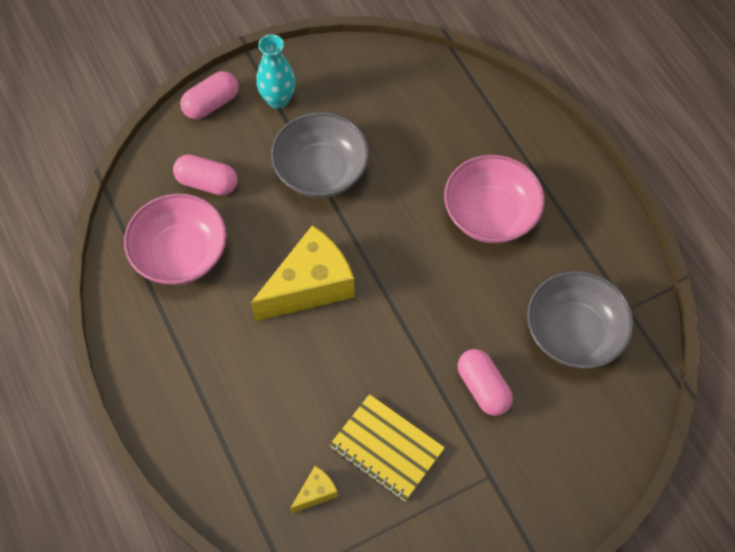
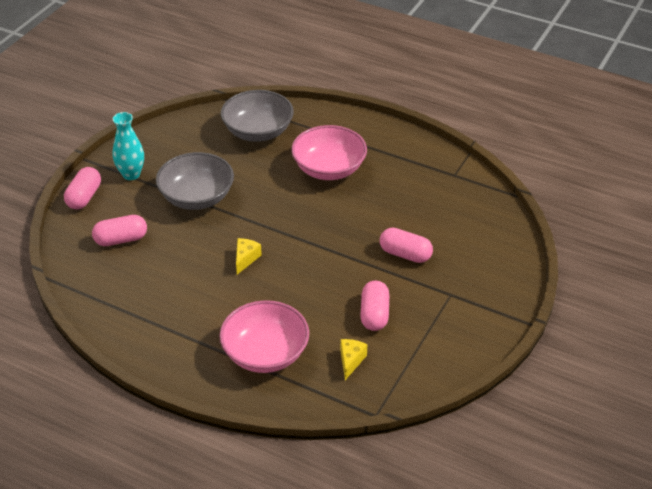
camera: 35 degrees left, 20 degrees down
pink bowl [124,193,227,285] -> pink bowl moved to [219,300,309,373]
yellow cheese [251,225,355,321] -> yellow cheese [236,238,262,274], size x0.44
yellow notebook [330,394,445,501] -> pink capsule [360,281,389,331]
grey bowl [527,271,634,369] -> grey bowl moved to [221,90,294,142]

